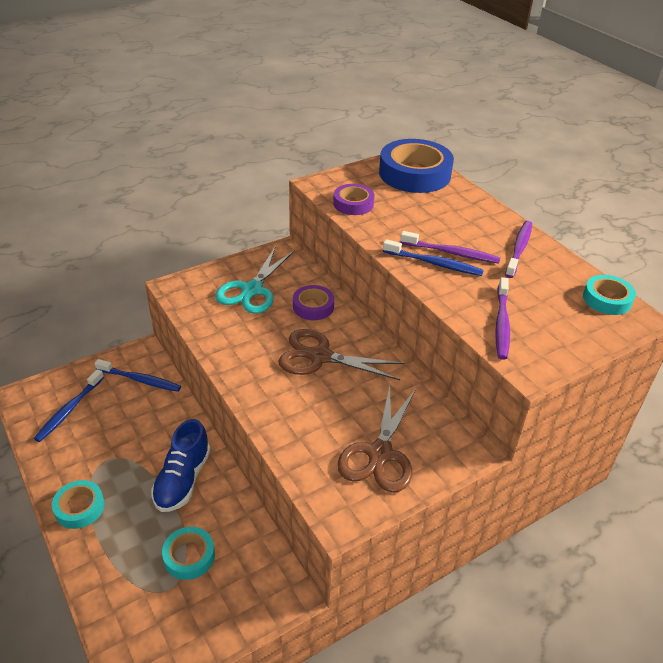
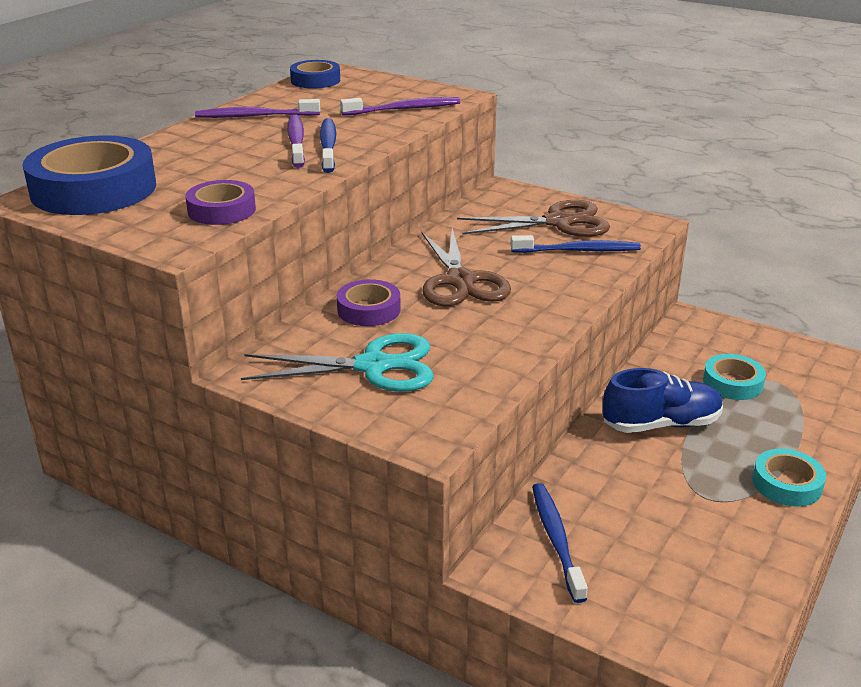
camera: 115 degrees left, 10 degrees down
blue toothbrush [34,369,104,442] -> blue toothbrush moved to [511,235,641,253]
turquoise tape [583,275,636,315] -> blue tape [290,60,340,88]

